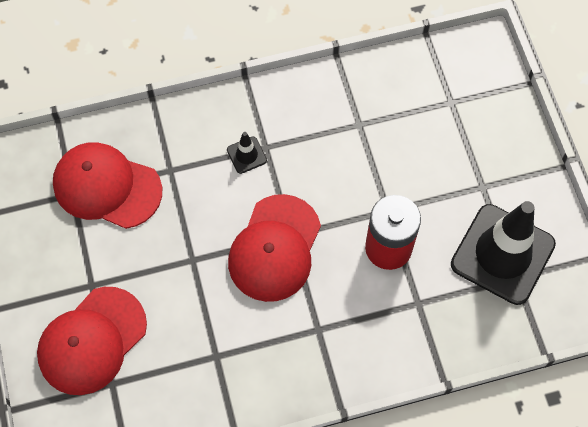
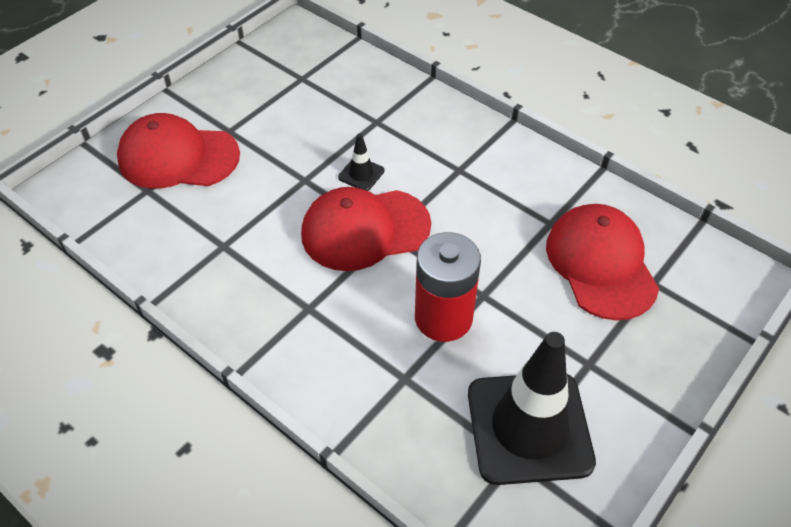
camera: 55 degrees right, 15 degrees down
red cap [53,142,162,229] -> red cap moved to [546,204,659,320]
black traffic cone [227,132,267,174] -> black traffic cone moved to [338,133,385,191]

